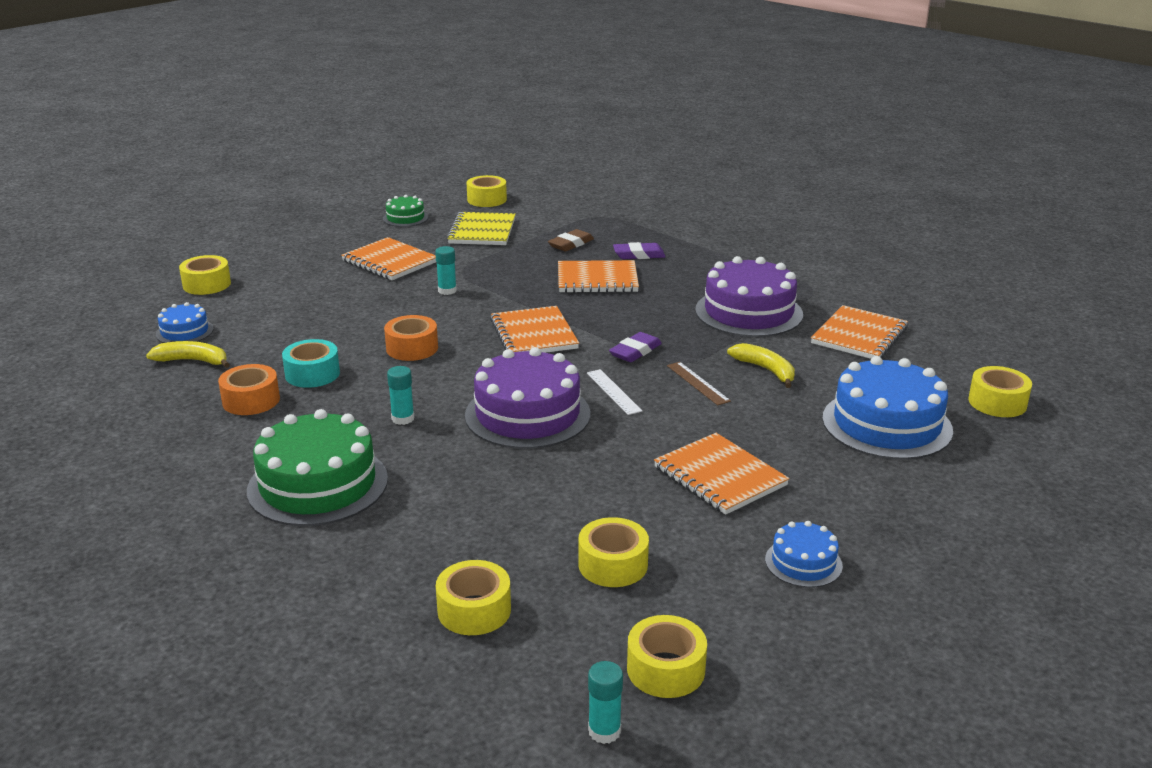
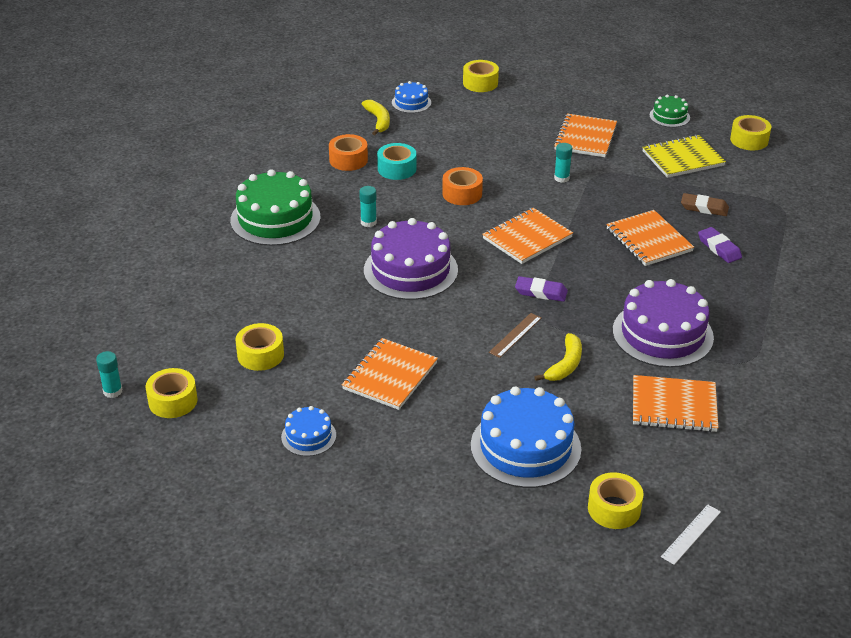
camera: 65 degrees right, 10 degrees up
yellow tape [436,560,511,635] -> none
white ruler [587,369,642,415] -> white ruler moved to [661,504,721,565]

